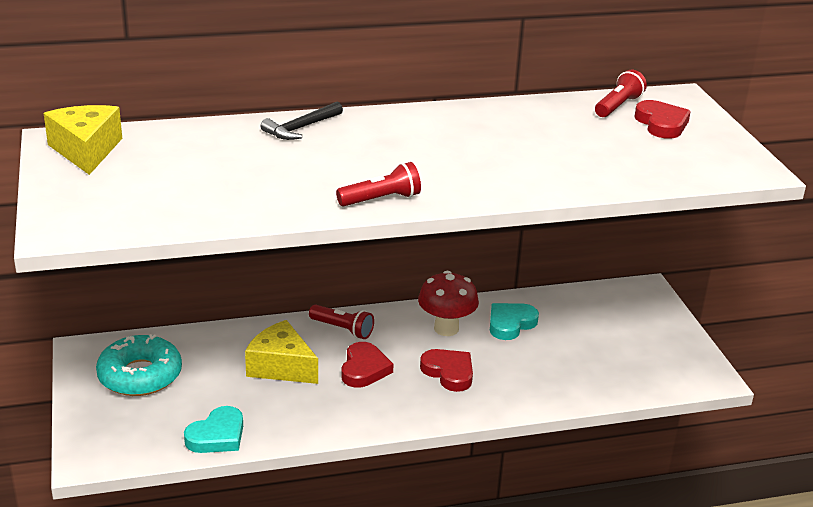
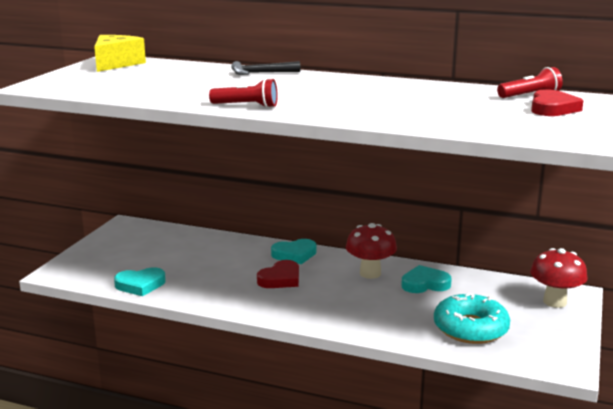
camera: 35 degrees right, 10 degrees down
turquoise donut [96,334,182,396] -> turquoise donut moved to [434,293,510,344]
yellow cheese [245,320,318,384] -> none
red flashlight [309,305,374,339] -> turquoise heart [271,239,317,264]
red heart [420,349,473,392] -> none
none -> red mushroom [530,248,587,308]

